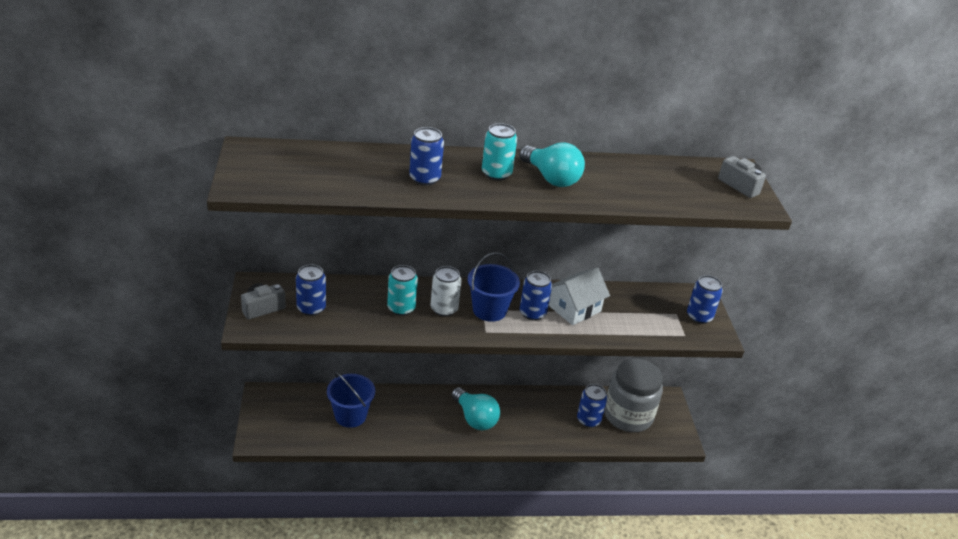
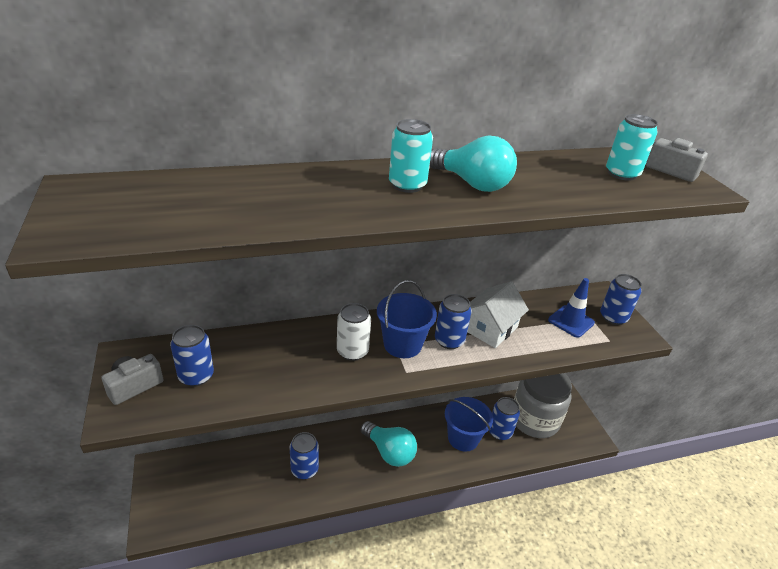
camera: 10 degrees left, 0 degrees up
blue bucket [327,371,375,428] -> blue bucket moved to [445,397,493,452]
turquoise can [387,265,418,316] -> turquoise can moved to [606,114,658,181]
blue can [409,127,444,186] -> blue can moved to [290,432,319,479]
none -> blue traffic cone [548,278,595,338]

